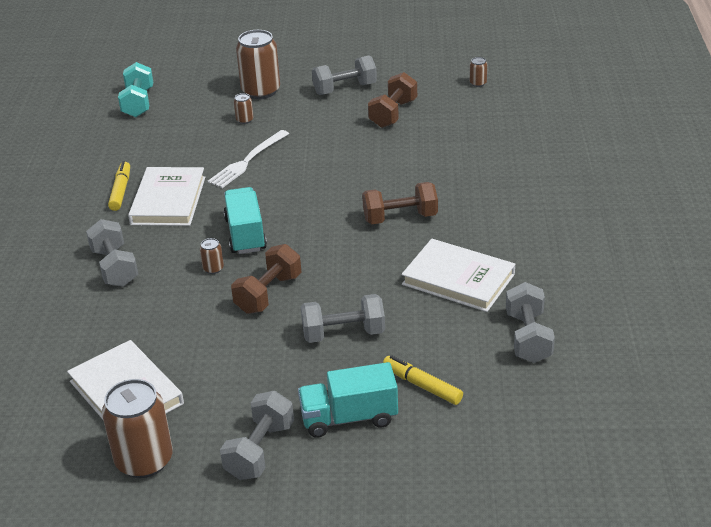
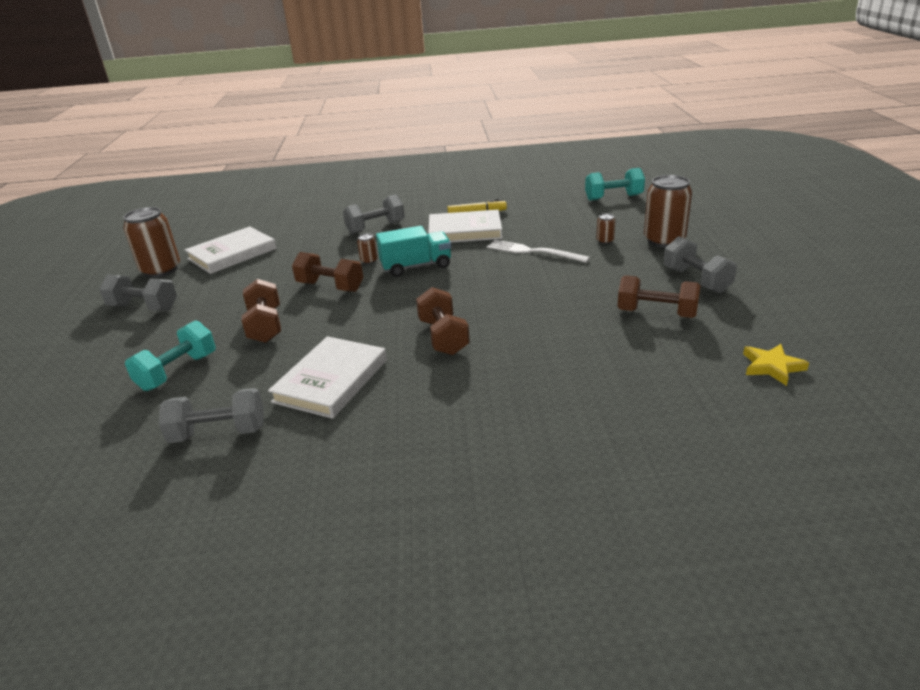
camera: 85 degrees right, 5 degrees down
turquoise truck [298,362,398,438] -> none
grey dumbbell [301,294,385,343] -> brown dumbbell [242,279,281,343]
yellow marker [383,355,463,405] -> turquoise dumbbell [125,320,216,391]
brown can [470,57,487,87] -> yellow star [743,344,809,386]

